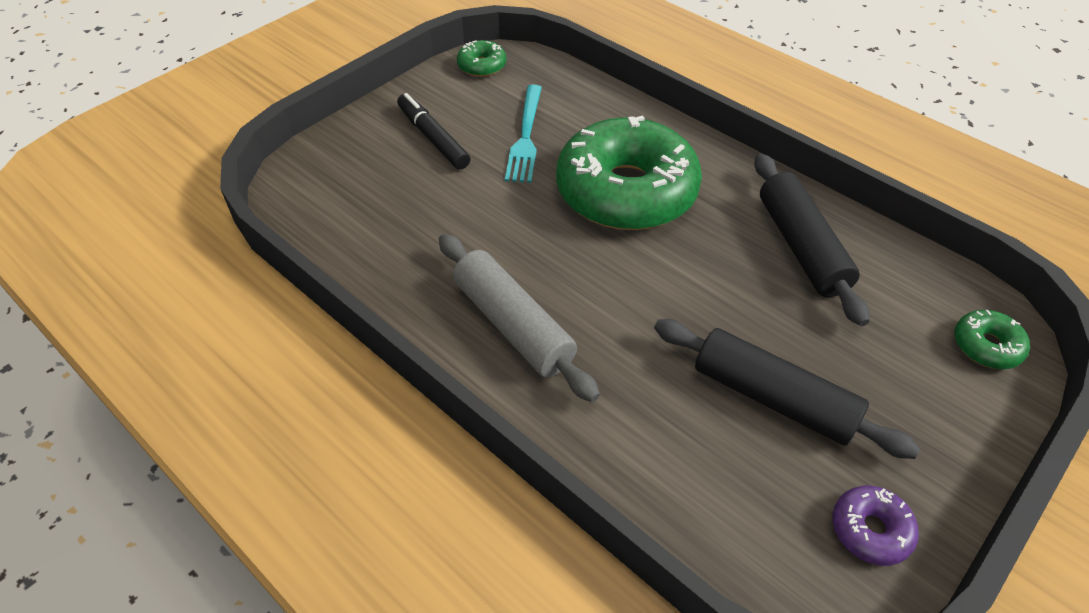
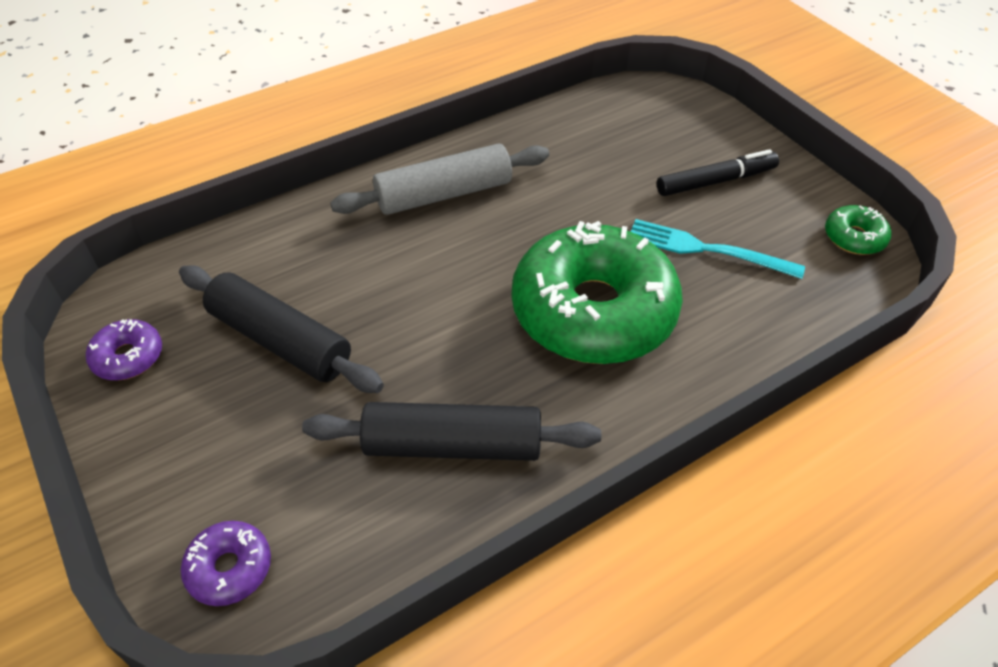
camera: 105 degrees right, 0 degrees up
black rolling pin [654,319,920,459] -> black rolling pin turned 75 degrees clockwise [179,265,384,393]
green donut [955,310,1030,369] -> purple donut [181,521,271,606]

